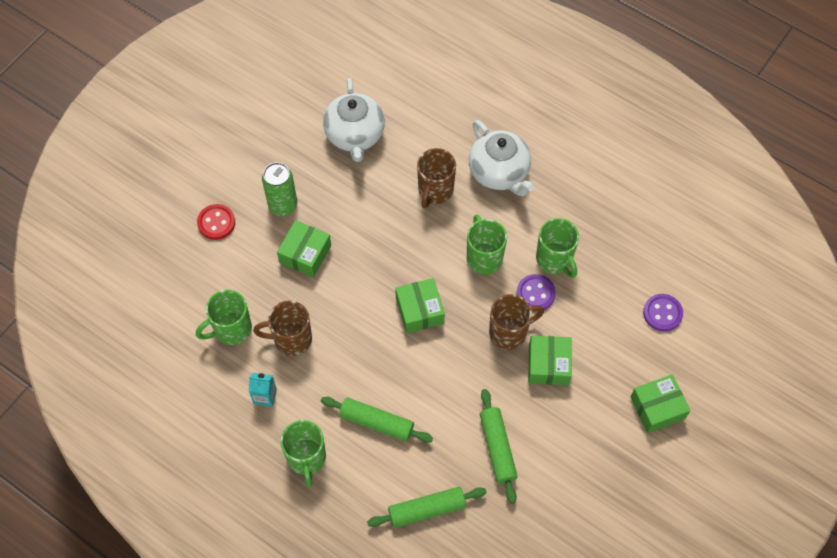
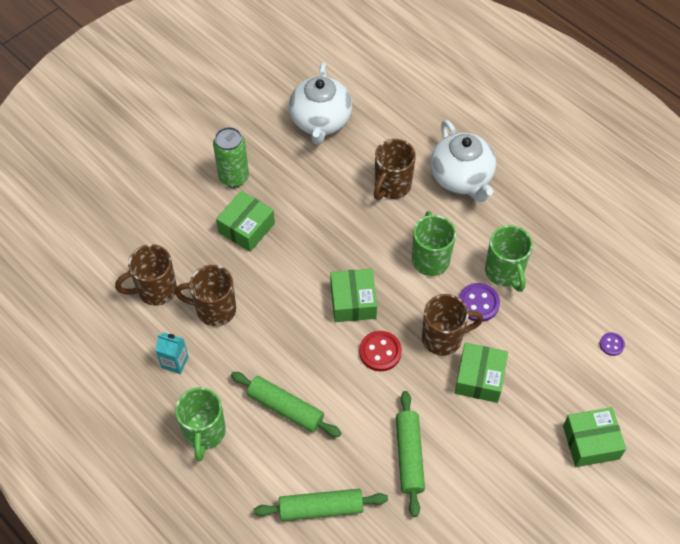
camera: 10 degrees right, 5 degrees down
green mug [196,290,252,345] -> brown mug [115,244,177,306]
red button [197,204,235,240] -> red button moved to [359,331,402,371]
purple button [643,294,683,332] -> purple button [600,332,625,356], size x0.58

